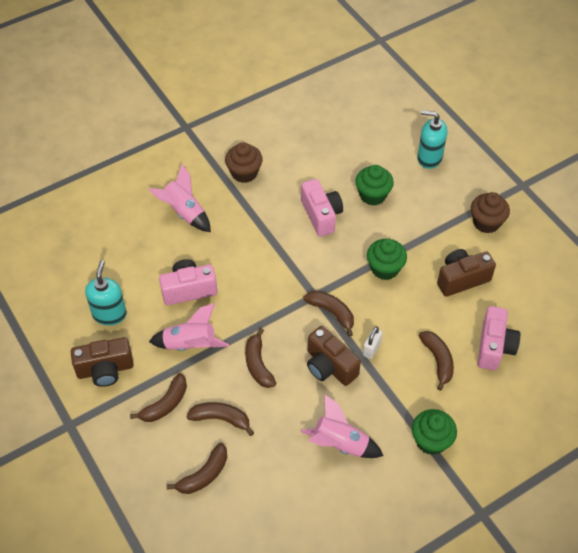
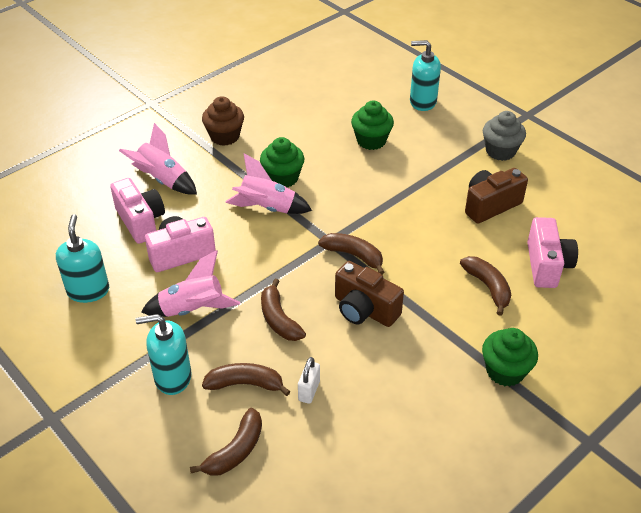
camera: 10 degrees left, 10 degrees down
brown camera [71,337,134,387] -> none
brown banana [130,373,187,422] -> turquoise soap dispenser [136,314,192,395]
pink camera [301,179,343,237] -> pink camera moved to [110,178,165,244]
pink rocket [301,394,383,458] -> pink rocket moved to [225,154,312,214]
white padlock [363,326,383,359] -> white padlock moved to [298,357,320,404]
green cupcake [367,239,407,280] -> green cupcake moved to [260,137,304,188]
brown cupcake [471,192,510,233] -> grey cupcake [483,111,526,161]

